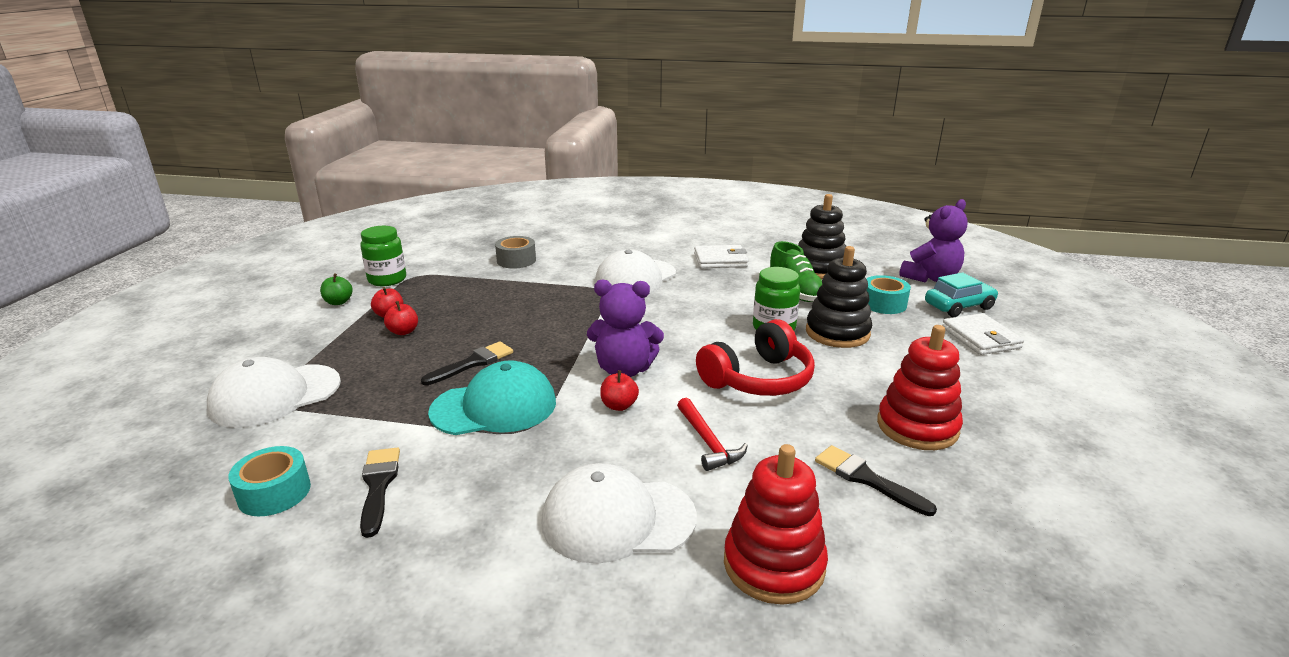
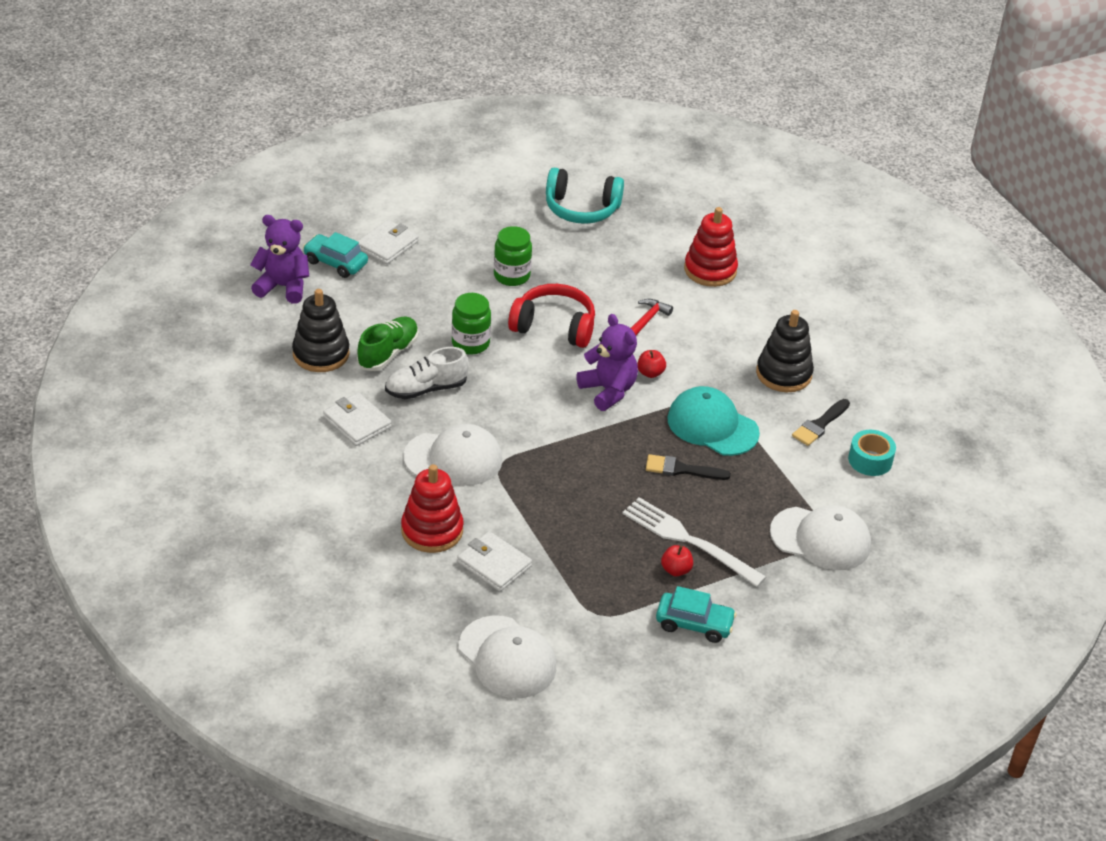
camera: 130 degrees left, 15 degrees up
green apple [320,273,353,305] -> turquoise car [656,586,737,643]
green jar [360,226,406,286] -> green jar moved to [494,226,532,286]
red apple [384,301,418,335] -> white fork [622,497,766,587]
grey tape [495,236,536,269] -> white wallet [457,531,532,592]
white cap [541,463,697,563] -> white cap moved to [459,615,556,698]
black stacking toy [806,246,872,348] -> black stacking toy moved to [756,310,814,392]
black brush [815,445,937,516] -> none
turquoise tape [867,275,911,314] -> none
red stacking toy [877,325,963,450] -> red stacking toy moved to [401,464,464,553]
none -> white shoe [385,347,469,399]
none -> turquoise headphones [546,168,624,224]

